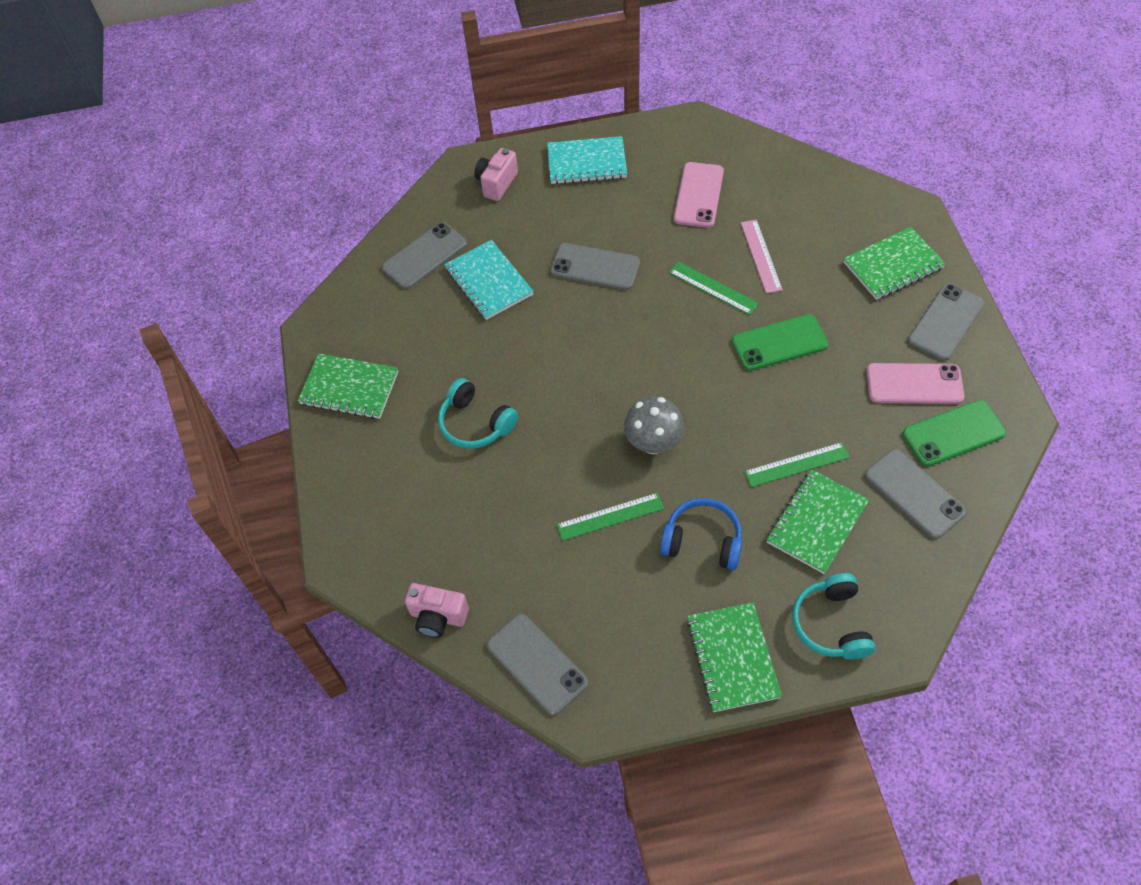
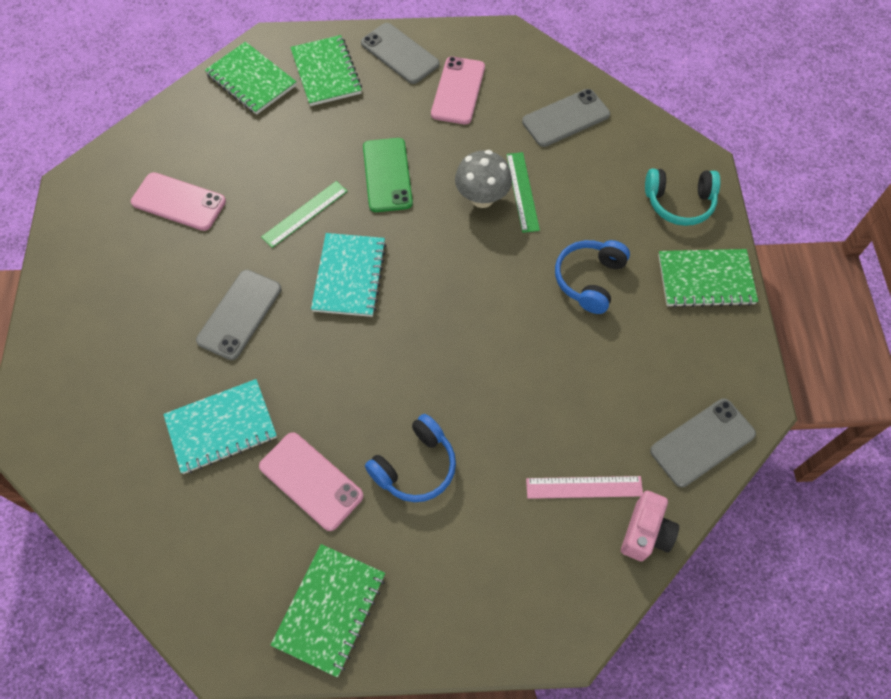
camera: 85 degrees left, 5 degrees up
grey phone [382,222,467,289] -> none
turquoise headphones [438,378,518,449] -> blue headphones [365,414,456,502]
pink camera [474,148,518,201] -> none
turquoise notebook [547,136,627,184] -> turquoise notebook moved to [311,233,387,317]
green ruler [557,493,664,541] -> none
grey mushroom [624,397,684,454] -> grey mushroom moved to [455,150,512,208]
pink ruler [741,220,783,293] -> pink ruler moved to [526,476,643,499]
green notebook [767,470,869,574] -> green notebook moved to [205,42,296,115]
green phone [903,400,1006,466] -> none
none -> pink phone [259,432,364,531]

